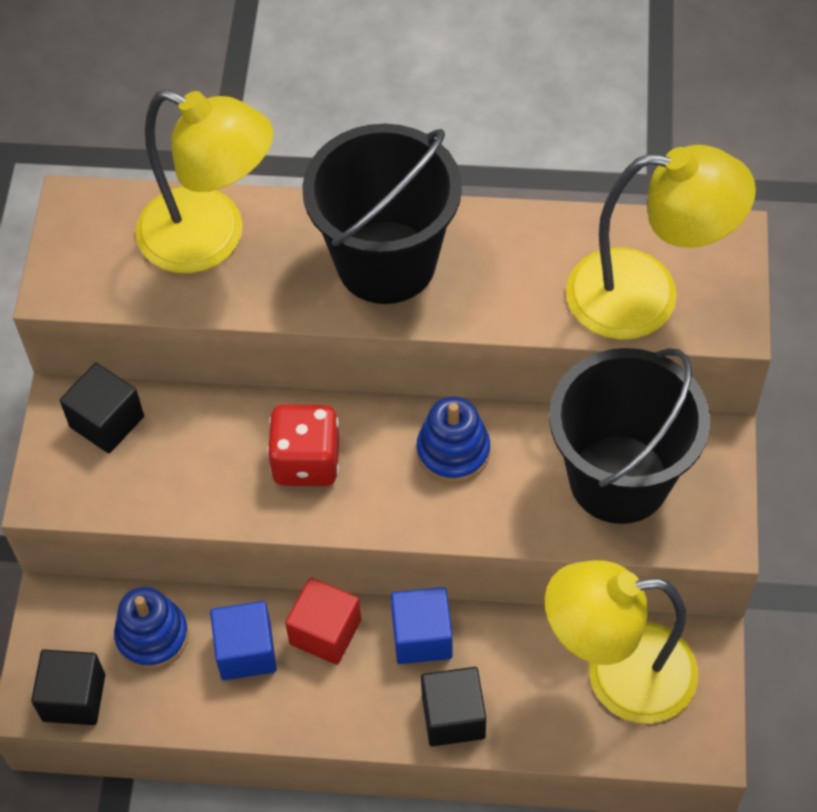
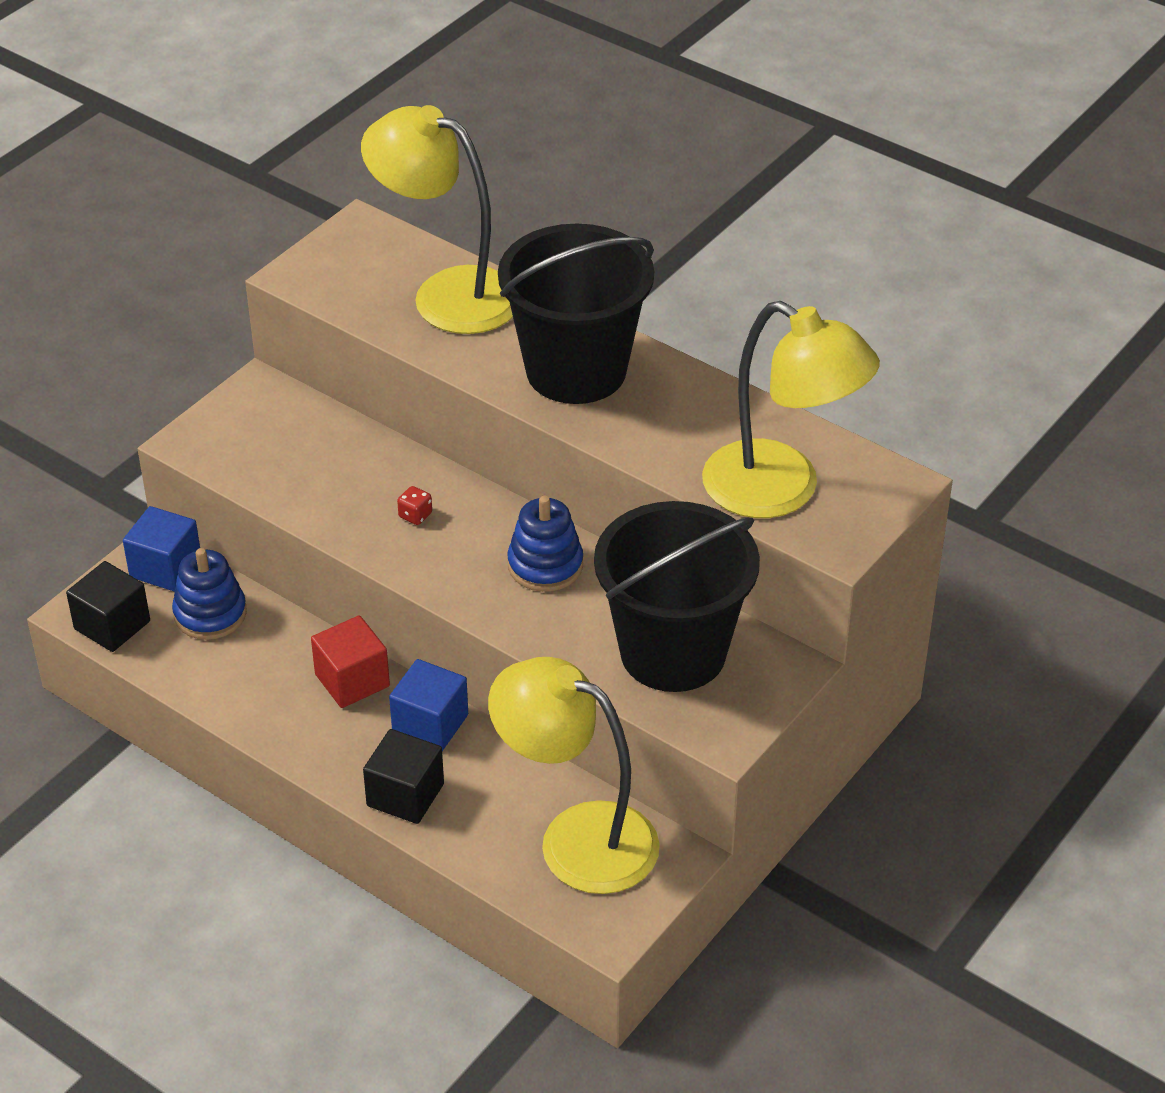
camera: 30 degrees right, 15 degrees down
black cube [60,363,144,453] -> none
yellow lamp [135,89,273,273] -> yellow lamp turned 150 degrees clockwise [361,105,513,334]
blue cube [210,601,277,680] -> blue cube moved to [123,506,200,591]
red dice [267,405,339,486] -> red dice [397,486,432,525], size x0.41

